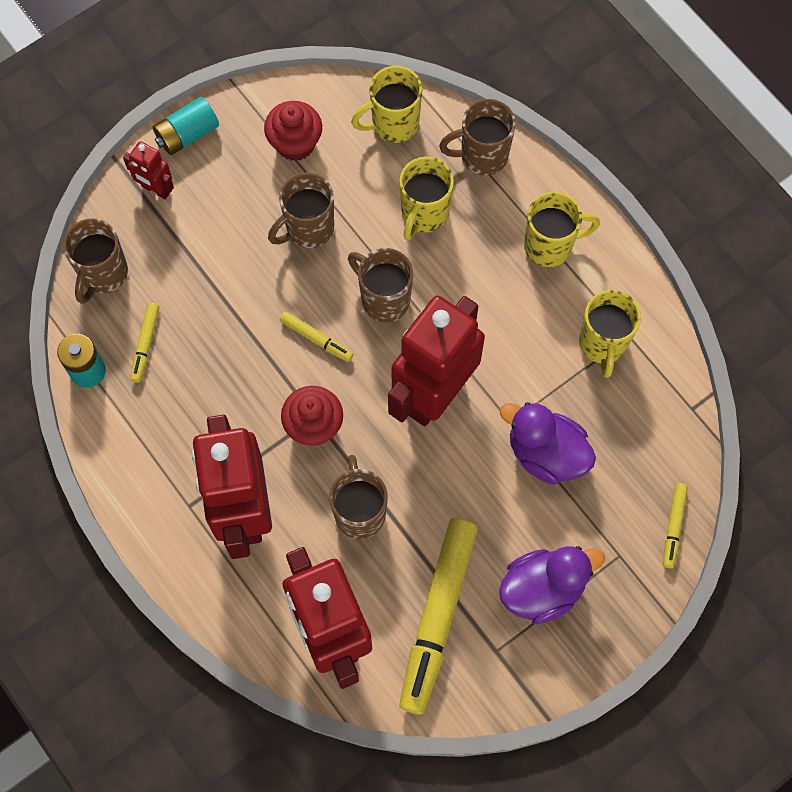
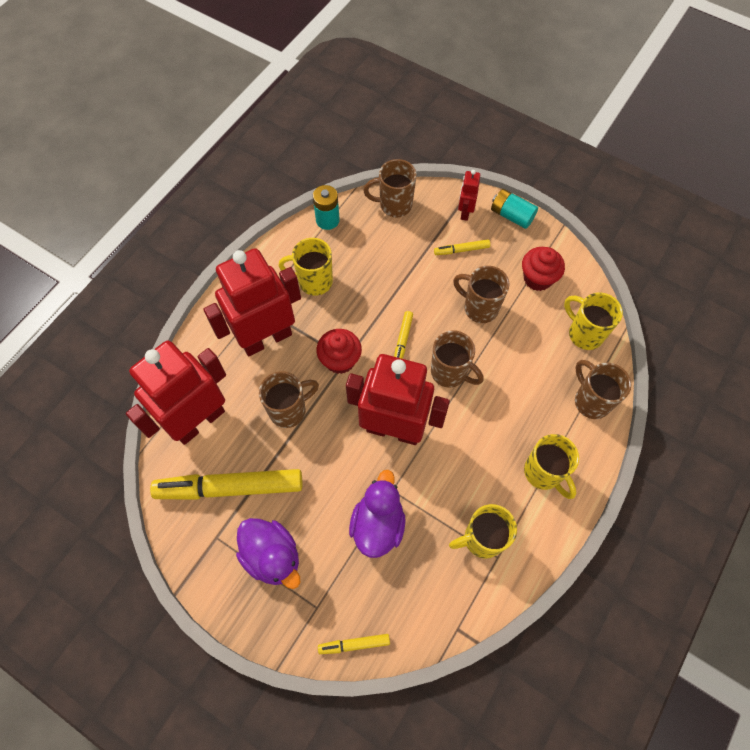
camera: 70 degrees right, 5 degrees down
yellow marker [130,303,159,383] -> yellow marker moved to [434,239,490,255]
brown mug [348,248,413,322] -> brown mug turned 105 degrees clockwise [431,330,484,388]
yellow mug [399,157,454,240] -> yellow mug moved to [279,238,333,296]

